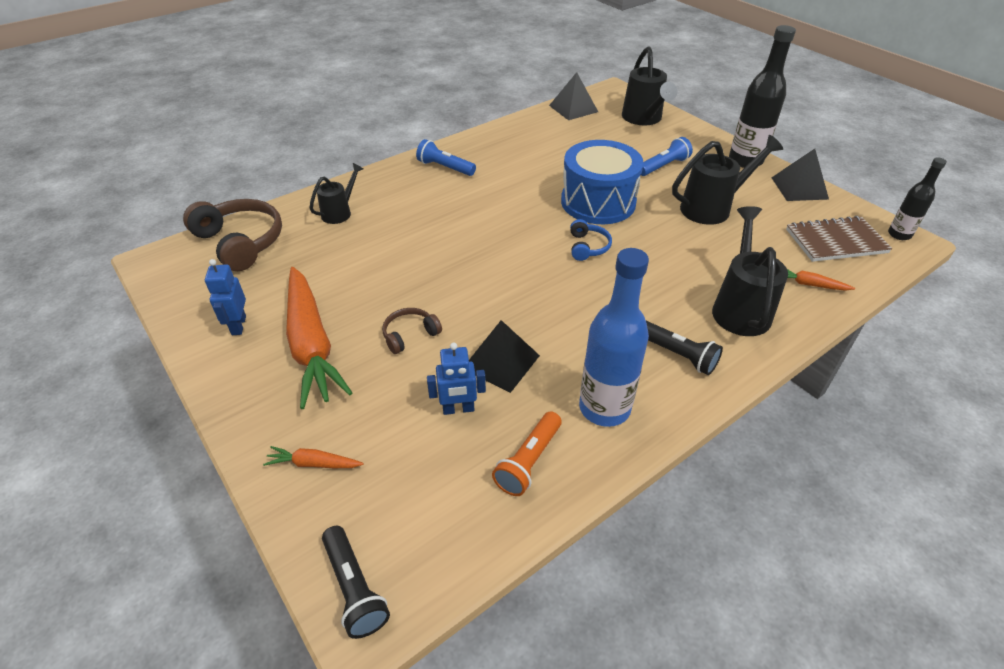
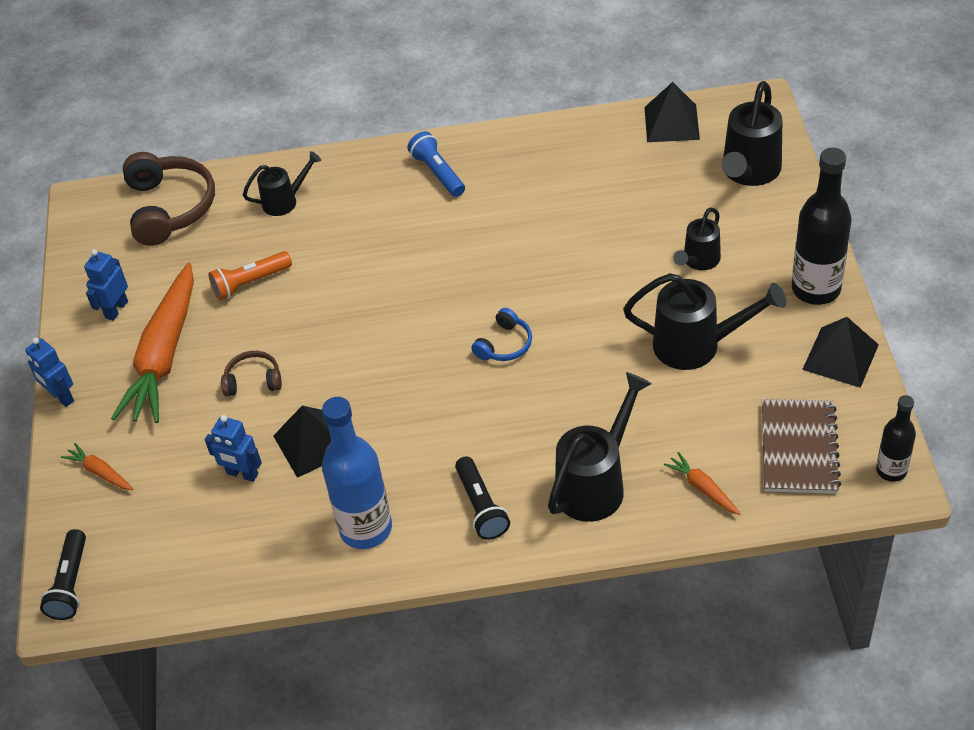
camera: 35 degrees right, 5 degrees up
orange flashlight [492,411,562,496] -> orange flashlight moved to [208,251,292,301]
blue drum [561,140,644,224] -> none
blue flashlight [641,137,693,176] -> black watering can [673,207,721,270]
brown notebook [786,216,893,262] -> brown notebook turned 75 degrees clockwise [762,399,841,494]
none -> blue robot [25,338,74,407]

